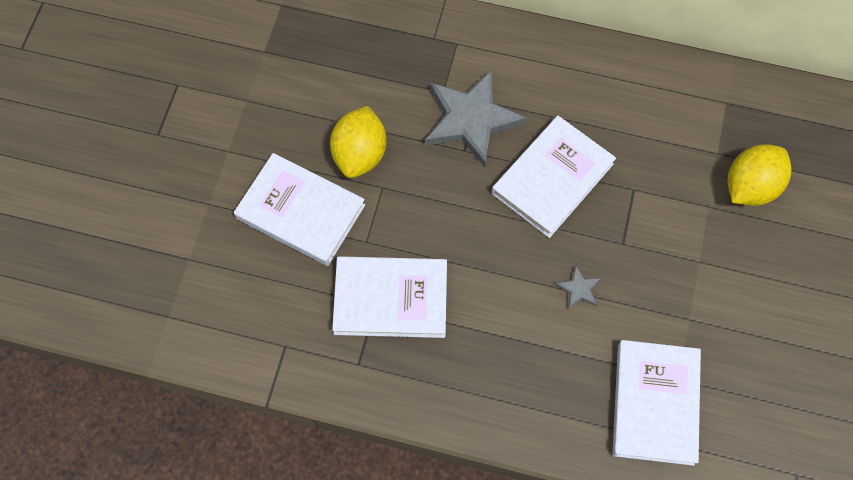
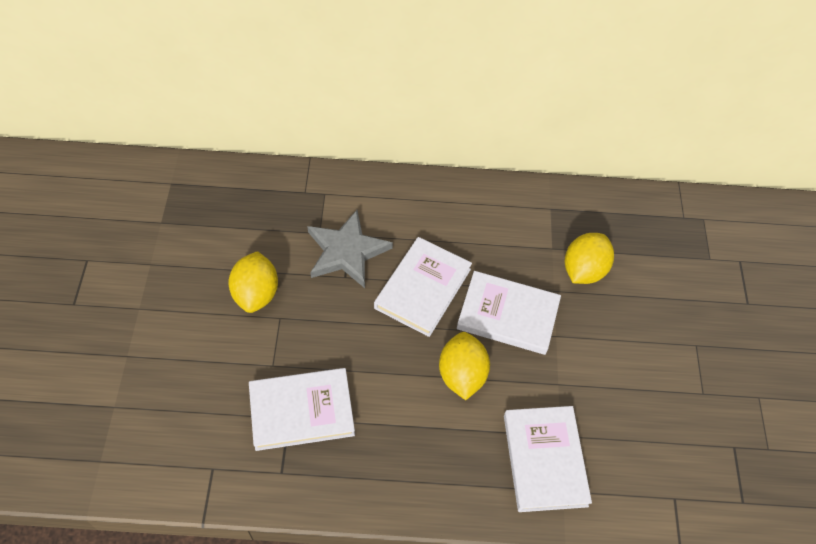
camera: 15 degrees left, 10 degrees down
white book [234,153,365,266] -> white book moved to [457,271,561,355]
grey star [555,265,601,309] -> yellow lemon [439,332,490,400]

